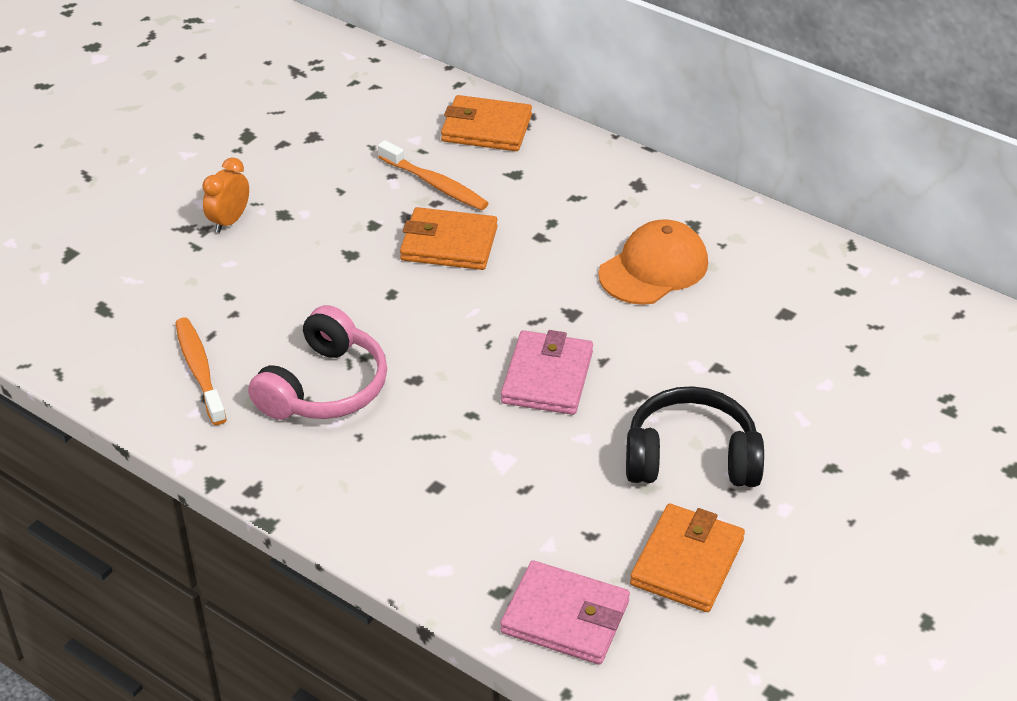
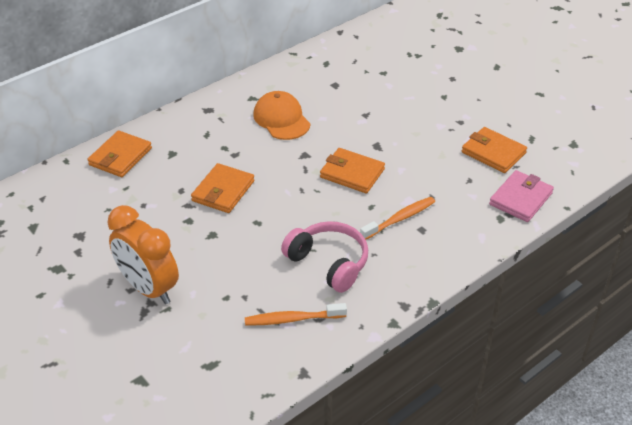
camera: 75 degrees left, 0 degrees up
orange clock [202,157,249,233] -> orange clock [108,205,179,304], size x2.00
orange toothbrush [378,140,489,210] -> orange toothbrush moved to [360,197,435,240]
pink wallet [501,330,593,415] -> orange wallet [320,148,385,193]
black headphones [626,386,764,487] -> none

